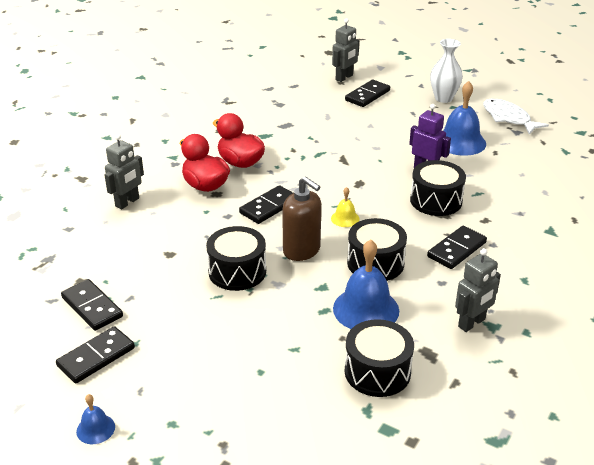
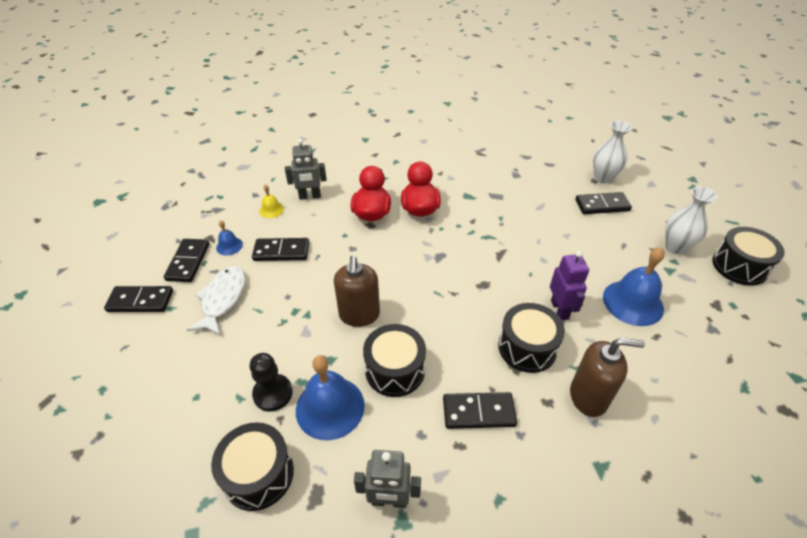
camera: 45 degrees right, 10 degrees up
blue bell [76,394,115,444] -> blue bell moved to [216,220,243,255]
black drum [206,226,266,291] -> black drum moved to [712,227,785,286]
black domino [239,185,293,224] -> black domino moved to [252,238,309,261]
yellow bell [331,187,360,227] -> yellow bell moved to [260,184,284,218]
grey robot [332,18,359,82] -> white vase [593,121,632,183]
white fish [483,99,549,135] -> white fish moved to [187,266,245,336]
none -> black pawn [250,353,293,411]
none -> brown soap dispenser [570,338,645,417]

